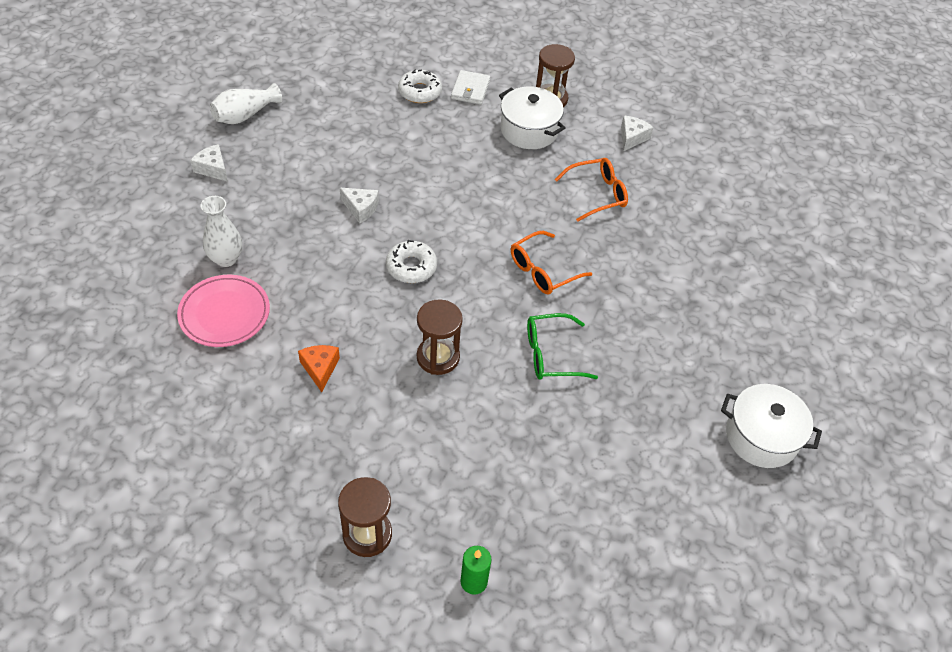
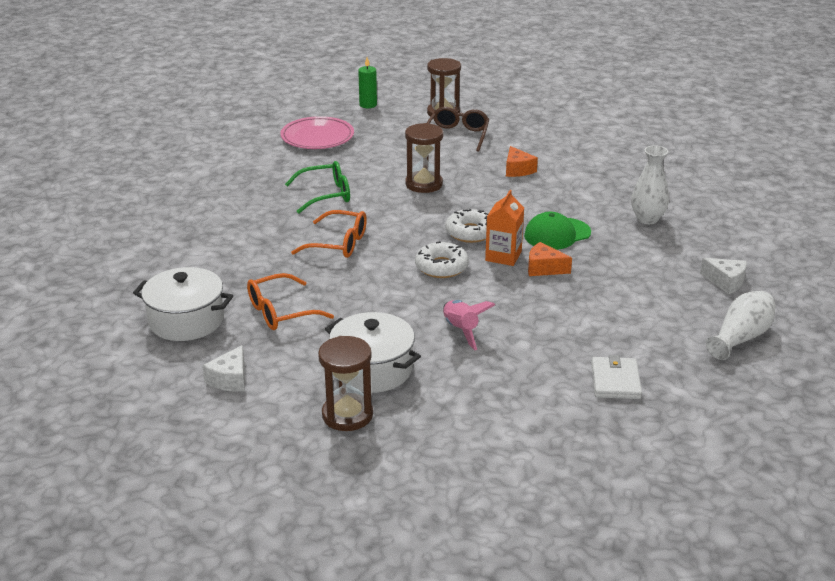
camera: 175 degrees right, 20 degrees down
pink plate [177,275,270,347] -> pink plate moved to [280,116,354,149]
white cheese [340,188,379,223] -> orange cheese [528,242,572,276]
white donut [398,69,442,103] -> white donut moved to [415,241,469,278]
white wallet [451,70,490,105] -> white wallet moved to [591,355,642,399]
orange glasses [511,231,592,294] -> orange glasses turned 60 degrees clockwise [291,210,367,258]
white pot [721,384,822,468] -> white pot moved to [133,267,233,341]
none -> brown glasses [427,107,489,152]
none -> pink rocket [443,300,495,350]
none -> orange carton [485,190,524,266]
none -> green cap [524,212,591,250]

